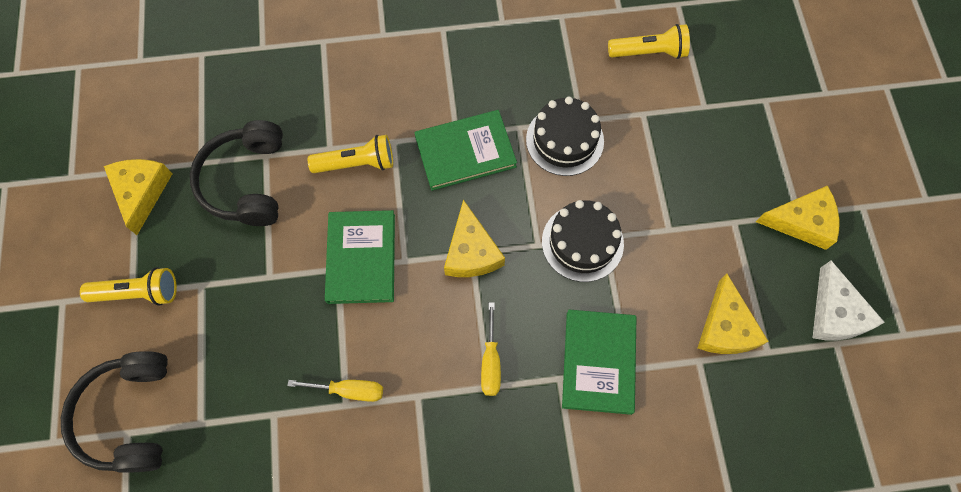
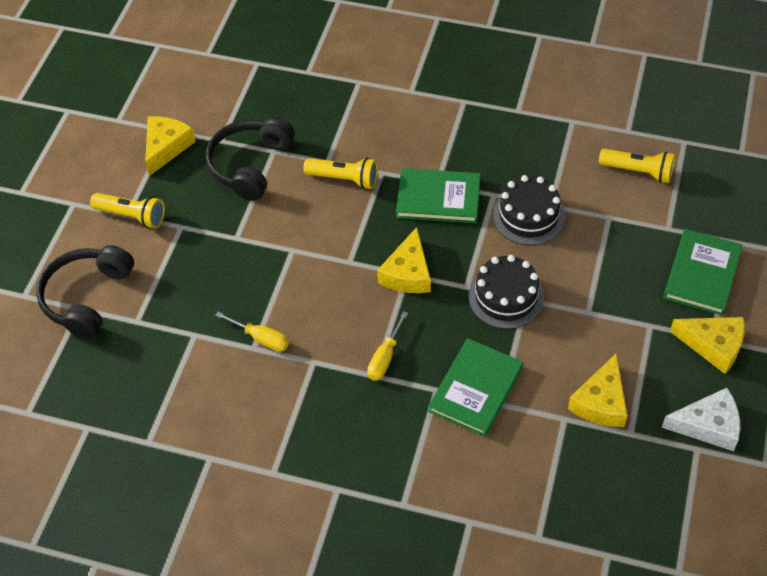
camera: 25 degrees right, 15 degrees down
green book [325,210,395,304] -> green book moved to [663,229,743,315]
white cheese [813,261,885,340] -> white cheese turned 105 degrees counterclockwise [662,388,740,451]

